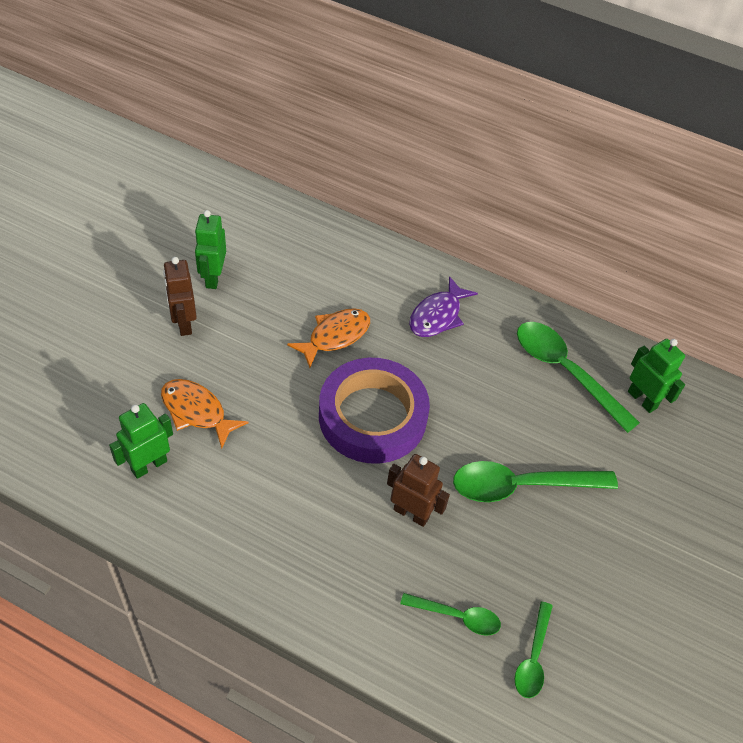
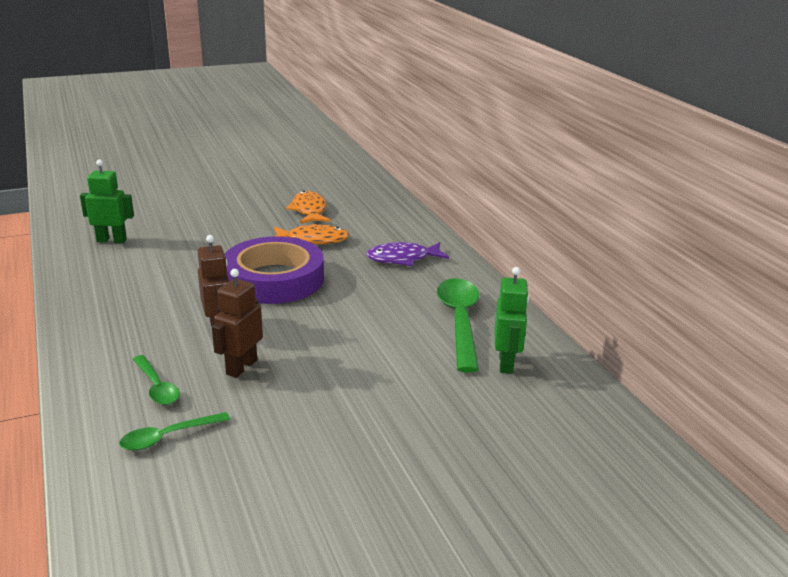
camera: 45 degrees right, 25 degrees down
orange fish [161,379,249,449] -> orange fish moved to [286,191,331,224]
brown robot [163,257,197,336] -> brown robot moved to [212,269,263,378]
green robot [195,210,226,289] -> none
green spoon [453,461,618,502] -> none

